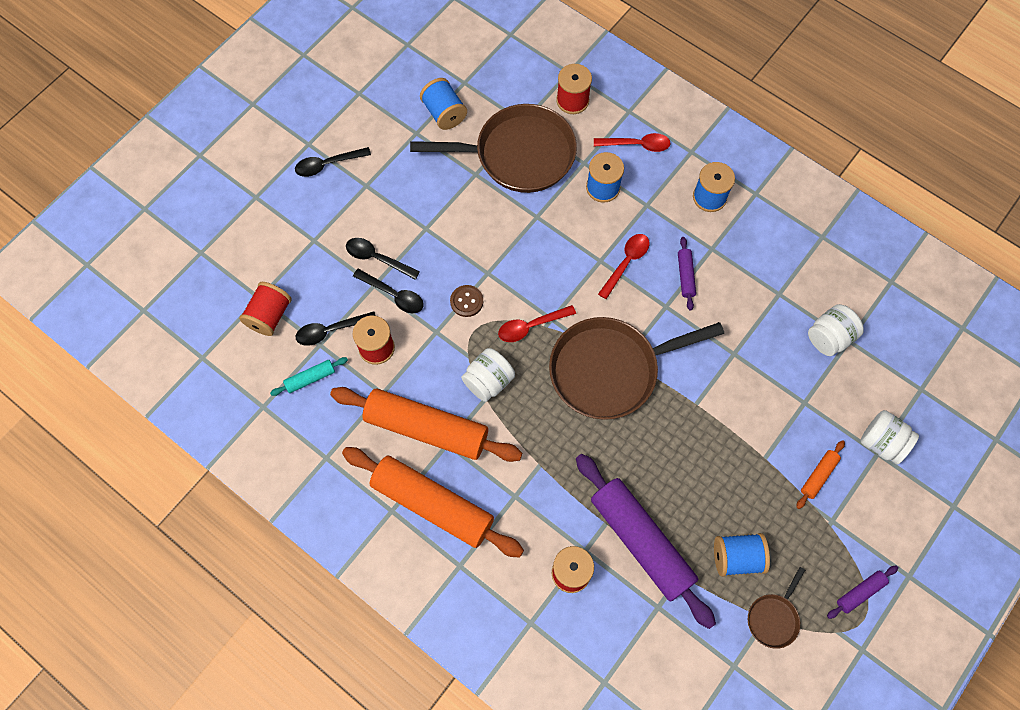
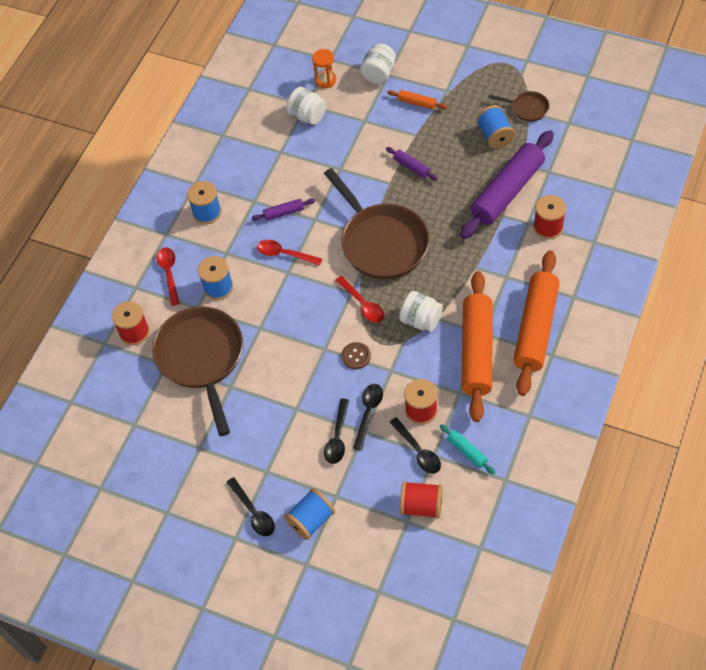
camera: 100 degrees left, 10 degrees down
blue spool [420,78,467,130] -> blue spool moved to [284,488,335,540]
purple rolling pin [827,566,898,619] -> purple rolling pin moved to [386,147,438,181]
none -> orange hourglass [312,49,336,88]

